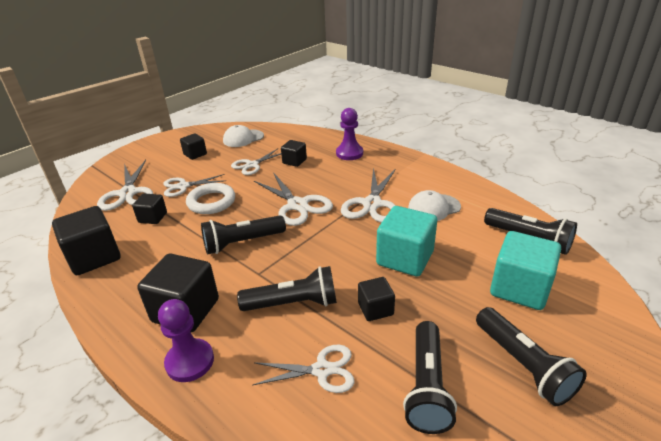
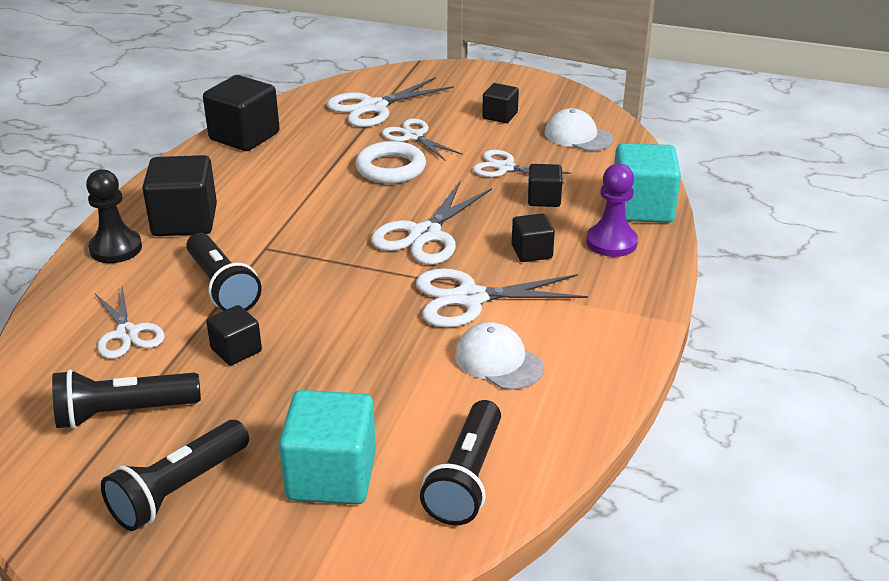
camera: 65 degrees right, 0 degrees up
black cube [132,193,167,224] -> black cube moved to [512,213,555,262]
purple pawn [158,299,214,382] -> black pawn [86,169,142,263]
black flashlight [201,215,286,255] -> none
turquoise cube [376,206,437,277] -> turquoise cube moved to [614,143,681,223]

